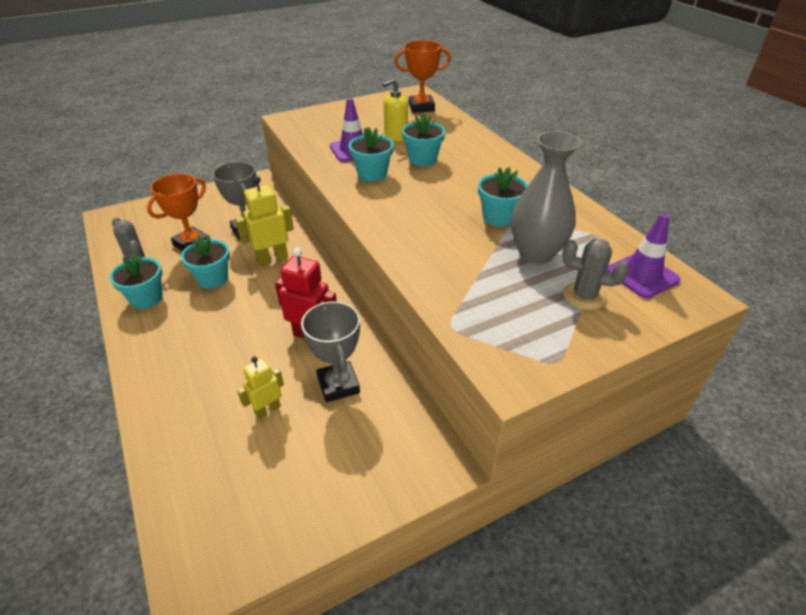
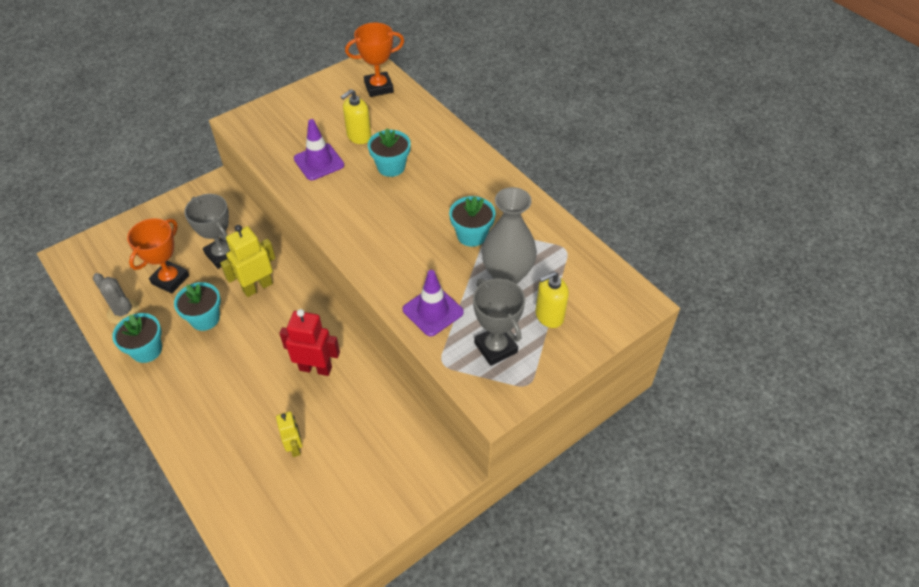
camera: 10 degrees left, 10 degrees up
yellow robot [237,357,284,419] -> yellow robot turned 120 degrees clockwise [276,411,302,457]
grey trophy [301,301,360,403] -> grey trophy moved to [473,278,525,366]
turquoise flower pot [349,127,394,182] -> none
grey cactus [562,239,629,310] -> yellow soap dispenser [536,271,569,328]
purple traffic cone [606,213,680,298] -> purple traffic cone moved to [403,270,464,336]

